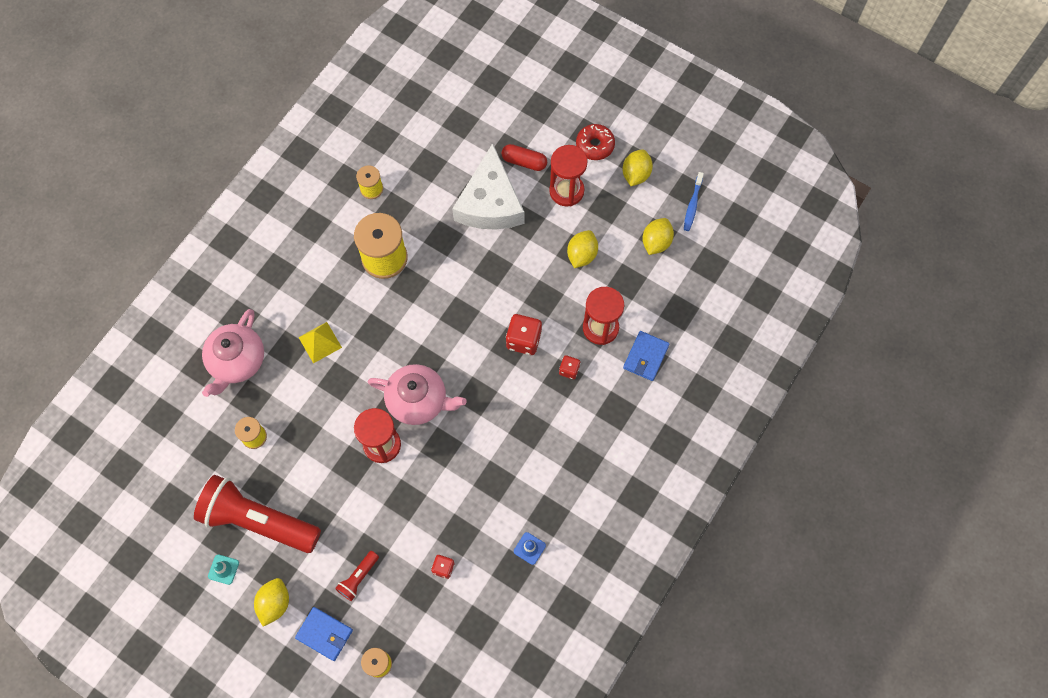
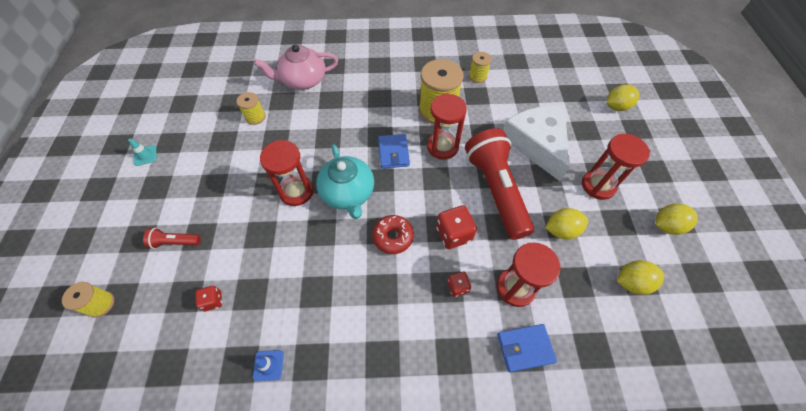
camera: 55 degrees right, 10 degrees down
red flashlight [194,475,321,553] -> red flashlight moved to [465,128,534,240]
yellow lemon [254,578,289,626] -> yellow lemon moved to [607,84,640,111]
blue wallet [295,607,353,661] -> blue wallet moved to [378,134,410,169]
yellow pyramid [298,322,342,363] -> none
pink teapot [368,364,467,425] -> turquoise teapot [316,144,374,219]
white cheese [452,143,524,230] -> white cheese turned 105 degrees clockwise [503,106,570,181]
red capsule [501,144,547,171] -> none
red donut [576,124,615,160] -> red donut moved to [372,215,414,254]
blue toothbrush [684,172,704,231] -> none
none -> red hourglass [427,94,467,160]

